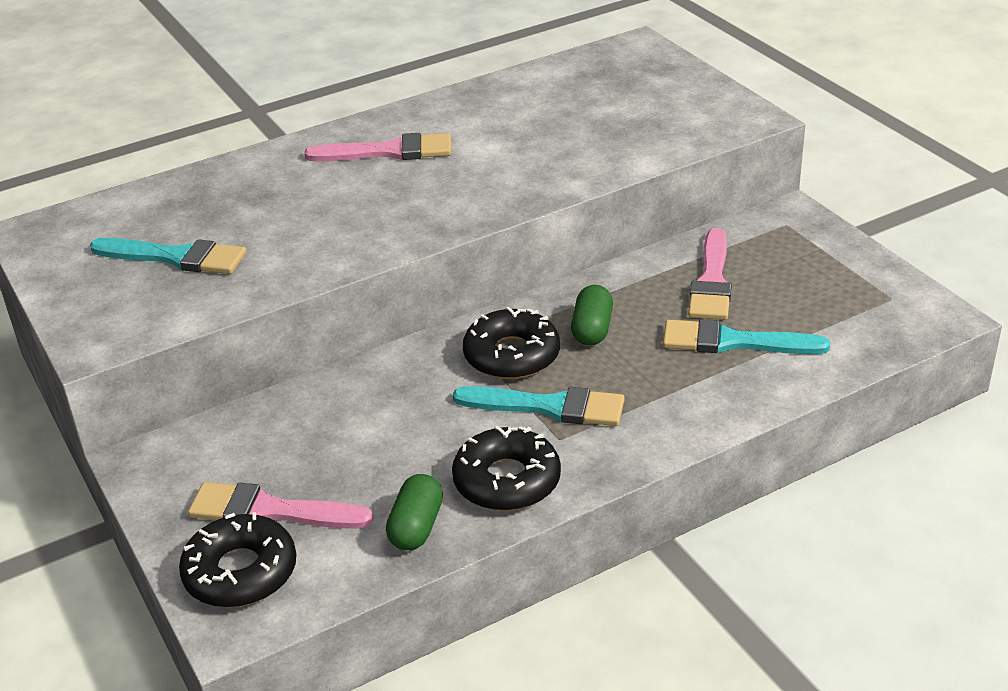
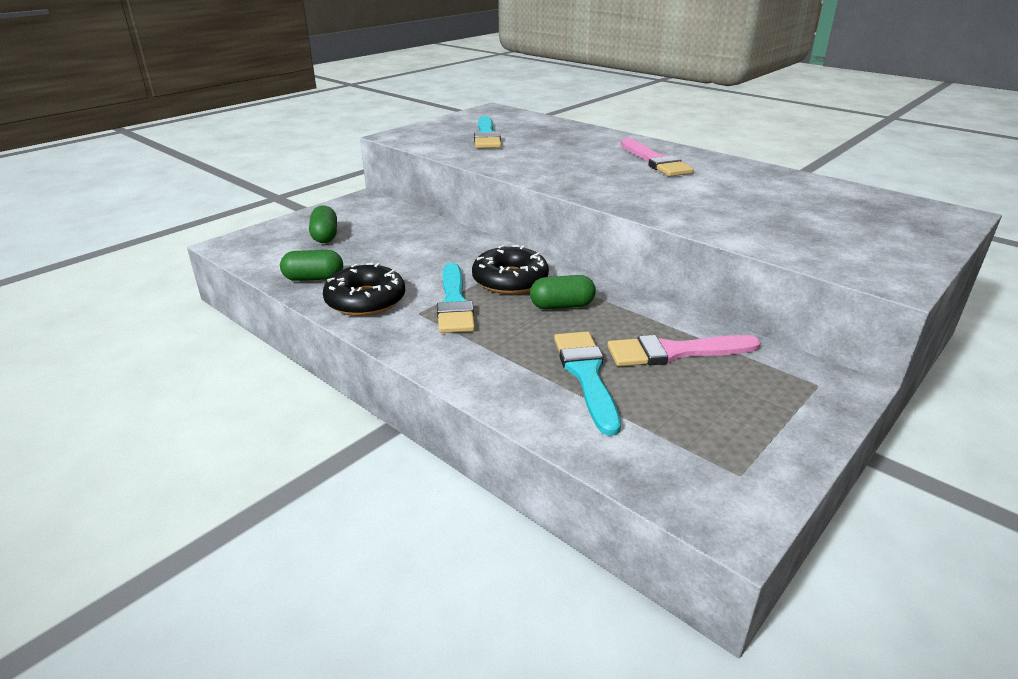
camera: 70 degrees right, 5 degrees down
black donut [179,512,296,608] -> none
pink brush [188,482,374,529] -> green capsule [309,206,337,243]

